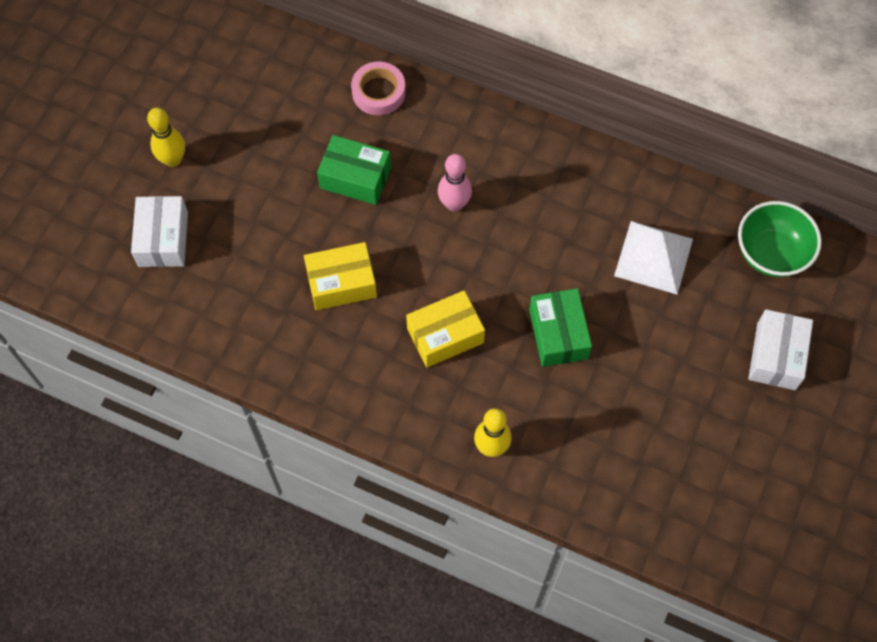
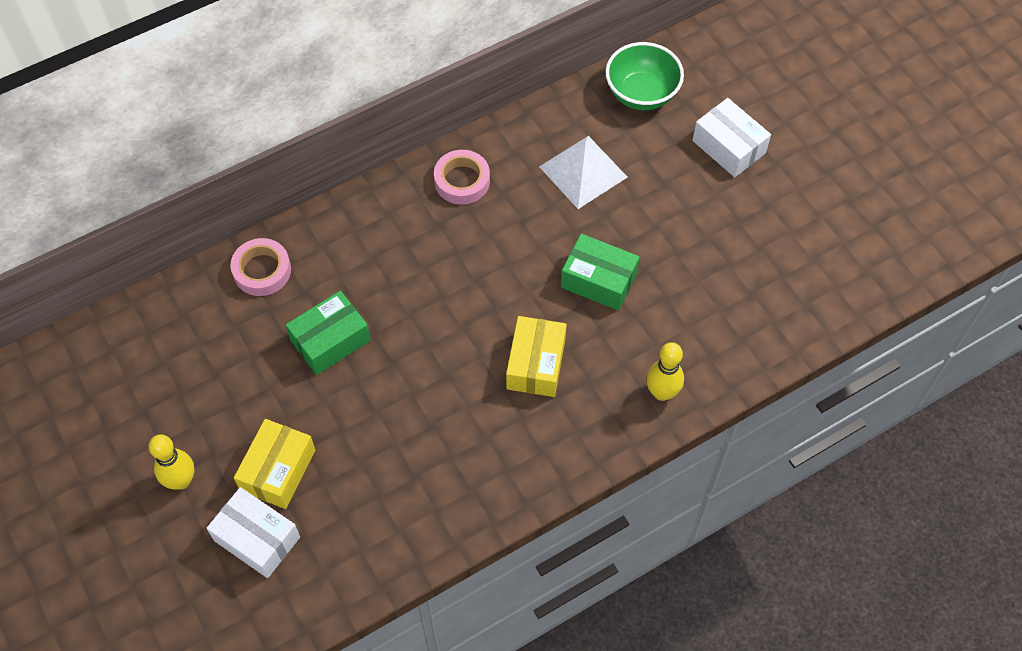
camera: 55 degrees left, 5 degrees down
yellow box [304,242,377,310] -> yellow box moved to [234,419,315,509]
pink bowling pin [438,154,472,212] -> none
none -> pink tape [434,150,490,204]

